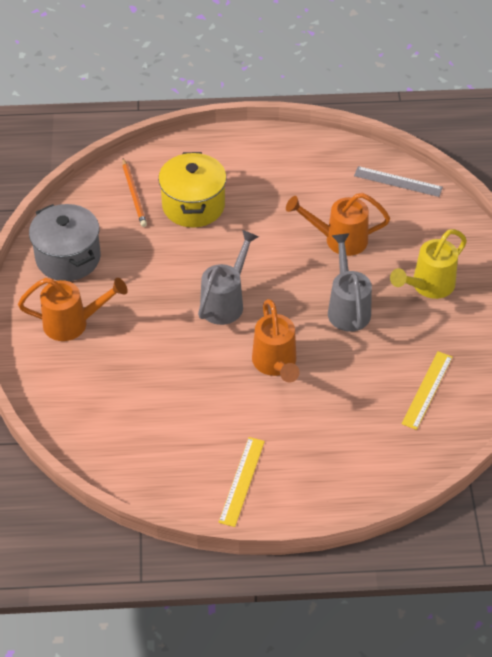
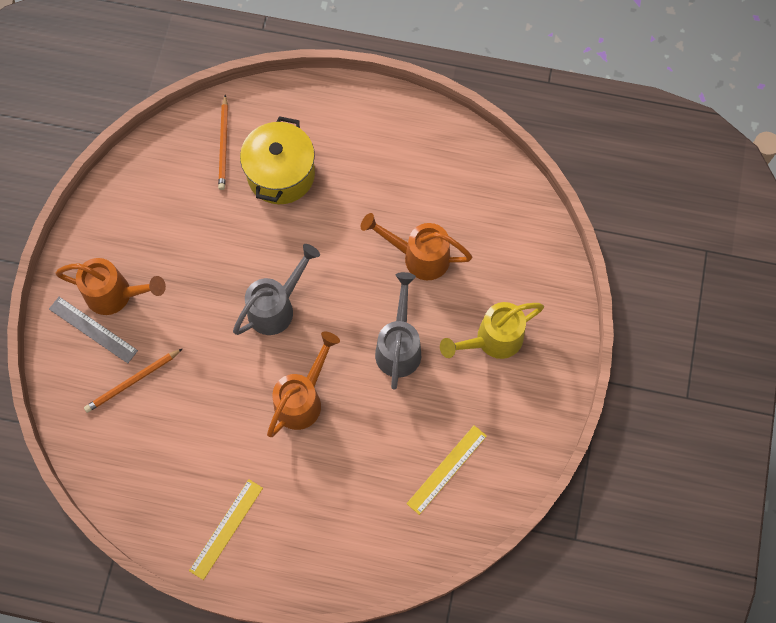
camera: 15 degrees right, 20 degrees up
grey pot [29,204,101,281] -> none
orange watering can [252,299,300,382] -> orange watering can turned 150 degrees counterclockwise [267,331,340,437]
grey ruler [354,166,443,197] -> grey ruler moved to [49,297,138,363]
none -> orange pencil [84,349,182,413]

